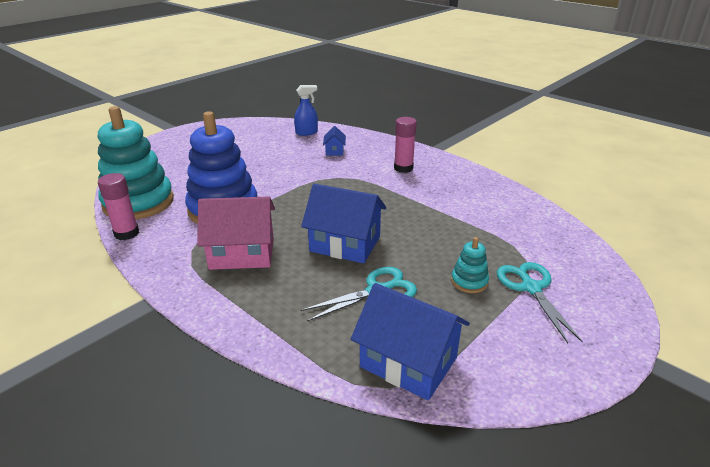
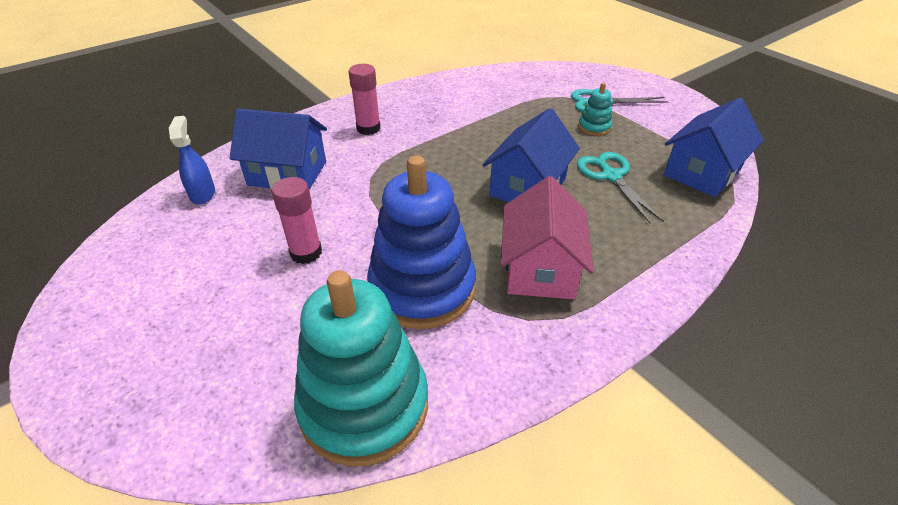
camera: 80 degrees left, 10 degrees up
pink glue stick [98,173,139,240] -> pink glue stick moved to [272,177,322,264]
blue house [323,126,346,155] -> blue house [230,108,327,190], size x2.10

